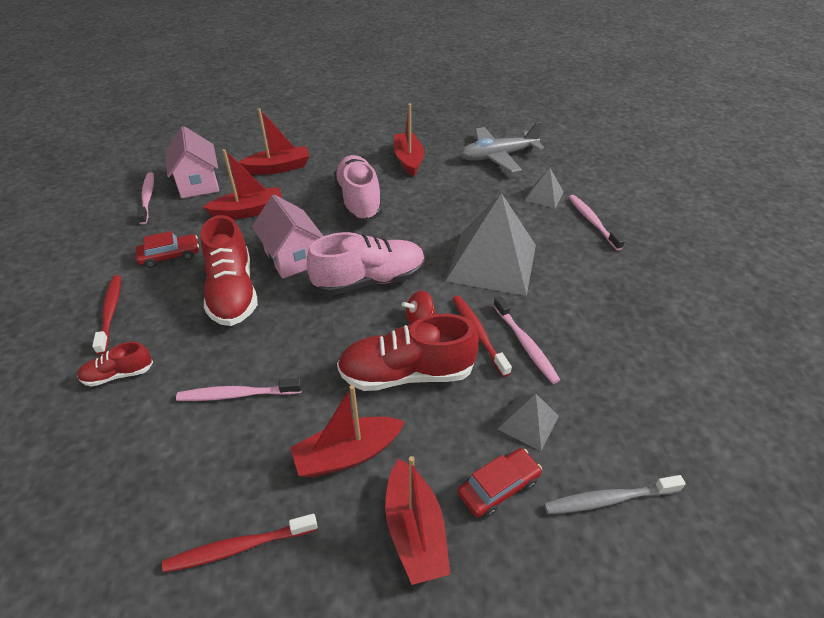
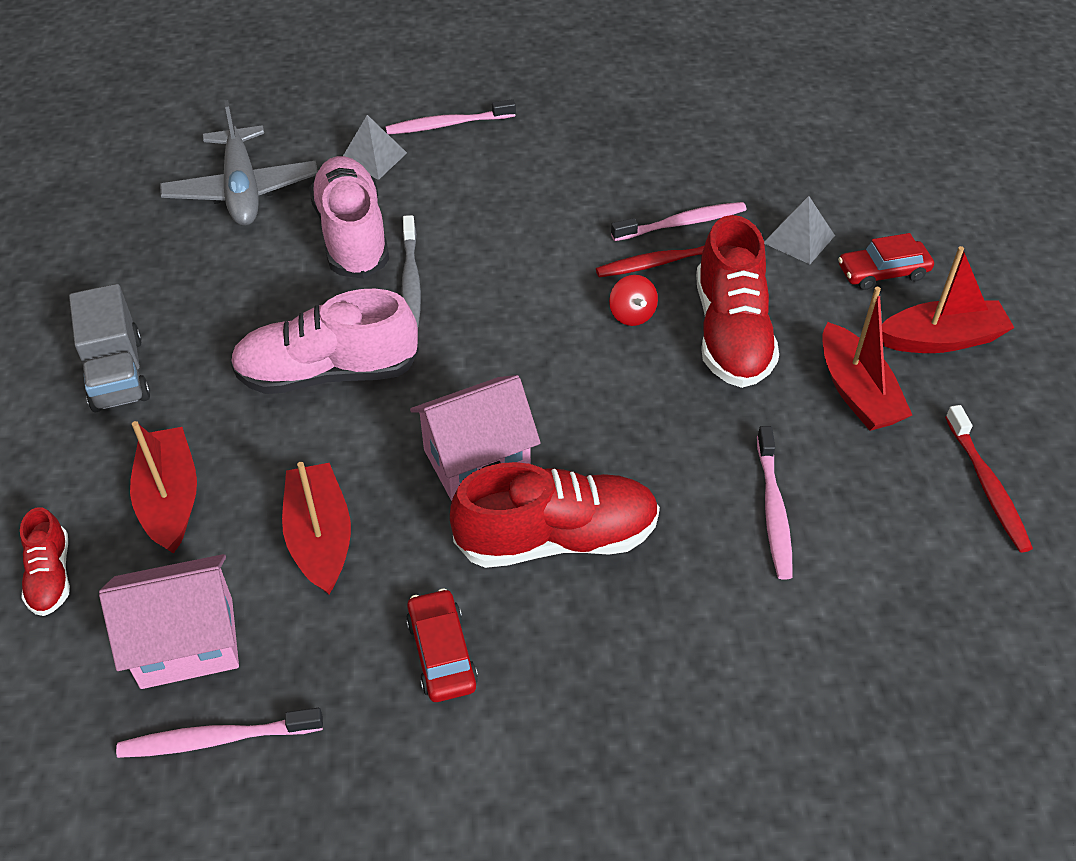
camera: 85 degrees left, 5 degrees up
red shoe [77,342,153,387] -> red shoe moved to [20,507,70,616]
red toothbrush [92,275,121,355] -> none
pink shoe [307,232,425,295] -> pink shoe moved to [309,156,389,279]
red boat [394,103,424,177] -> none
grey pyramid [446,193,536,296] -> none
red car [458,448,542,518] -> red car turned 75 degrees counterclockwise [838,233,934,290]
grey toothbrush [544,475,686,514] -> grey toothbrush moved to [401,215,421,327]
none -> grey truck [69,284,150,412]

